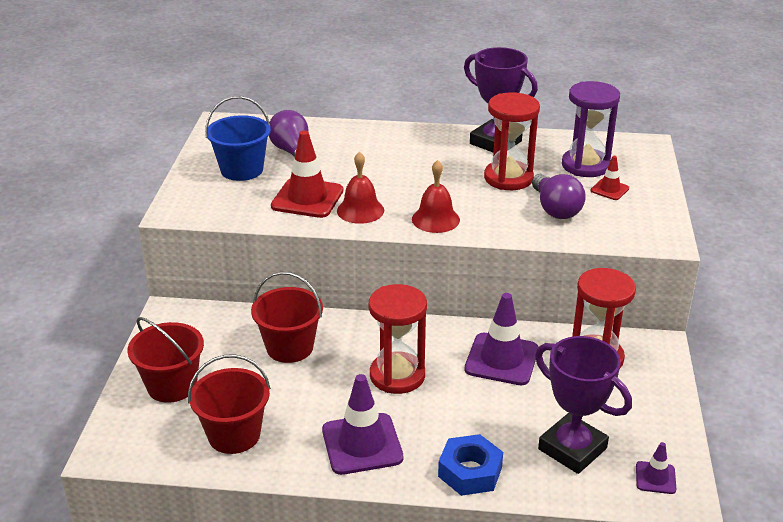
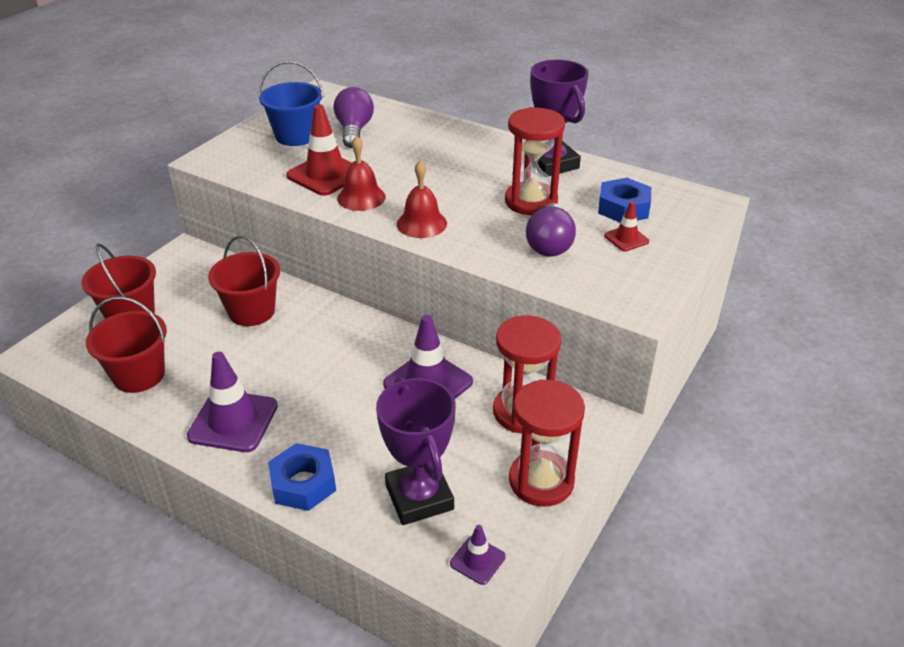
camera: 25 degrees right, 5 degrees up
red hourglass [369,284,427,394] -> red hourglass moved to [509,379,585,507]
purple hourglass [562,81,620,177] -> blue nut [598,178,651,223]

